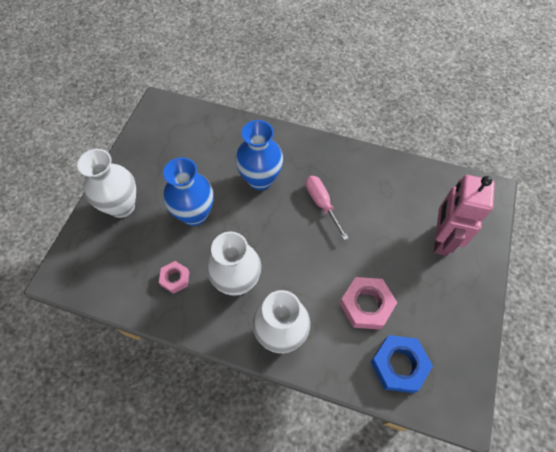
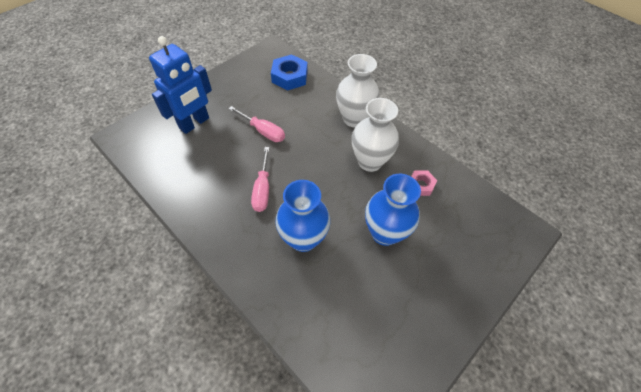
camera: 155 degrees left, 5 degrees down
white vase [77,149,136,218] -> none
pink nut [340,277,397,330] -> none
pink robot [434,175,495,256] -> blue robot [149,36,212,134]
none -> pink screwdriver [229,106,285,142]

